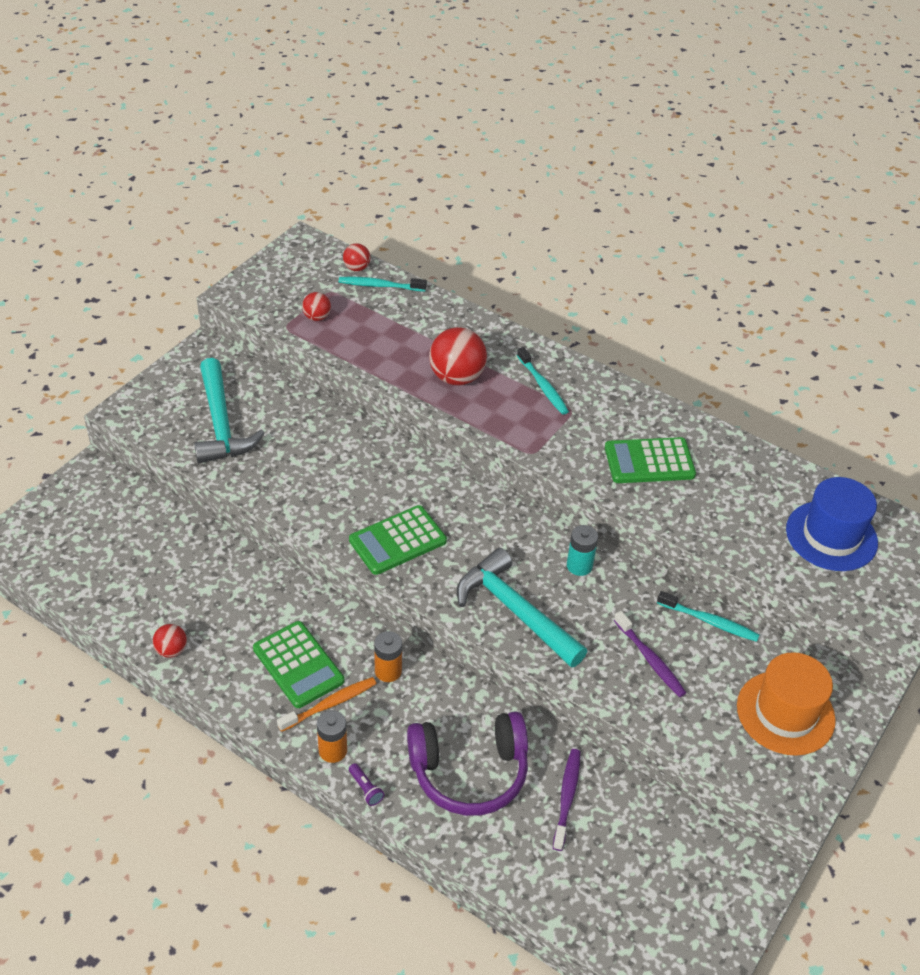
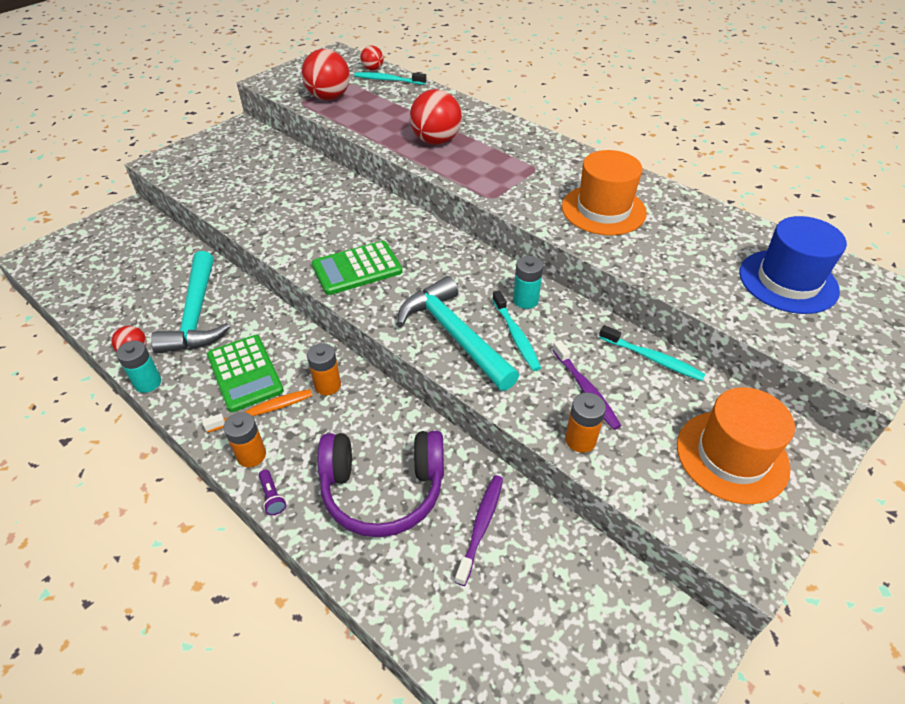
camera: 10 degrees right, 0 degrees up
turquoise hammer [194,358,265,463] -> turquoise hammer moved to [151,251,230,354]
red ball [302,292,331,321] -> red ball [302,49,350,100], size x1.92
turquoise toothbrush [517,347,569,415] -> turquoise toothbrush moved to [492,290,541,371]
green calculator [605,437,696,483] -> orange hat [562,150,647,235]
none -> turquoise battery [116,341,161,393]
none -> orange battery [565,393,606,453]

